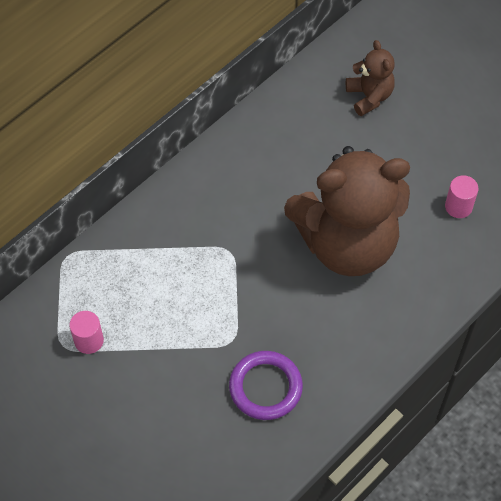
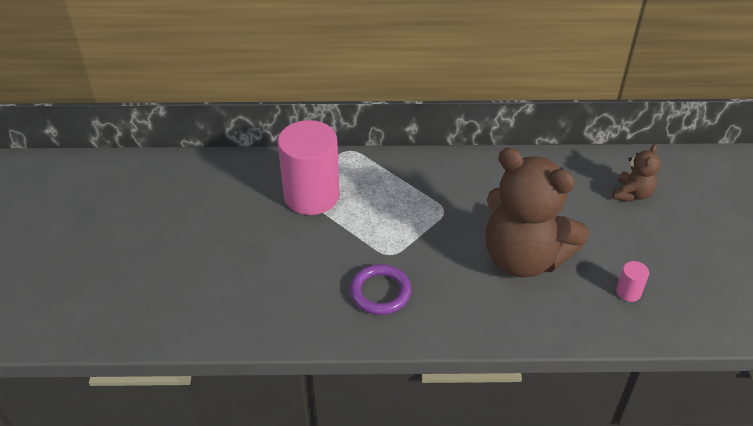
camera: 45 degrees right, 15 degrees down
pink cylinder [69,311,104,354] -> pink cylinder [278,120,340,215], size x2.48

